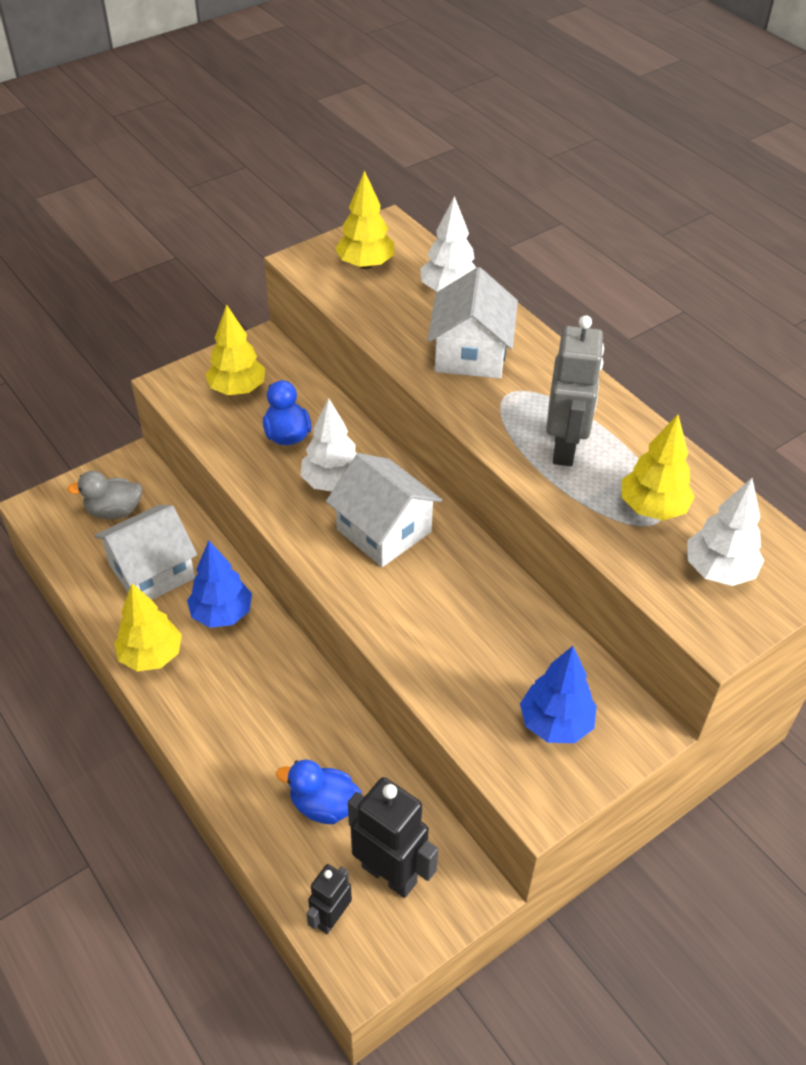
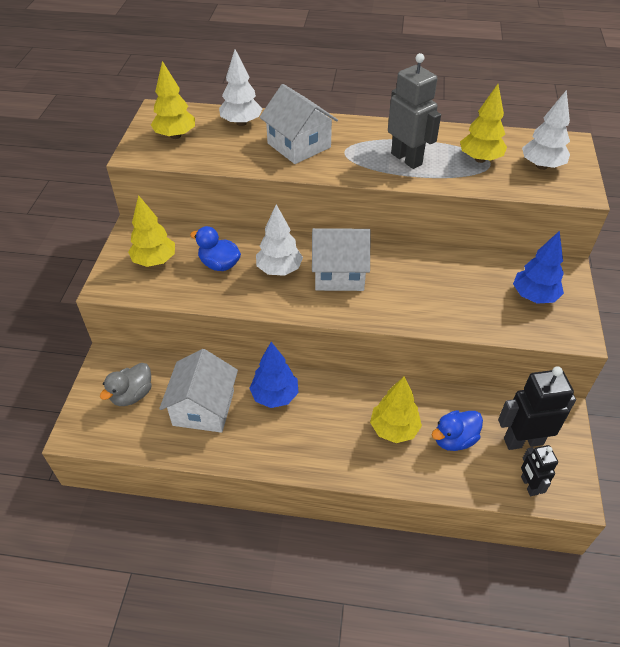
camera: 45 degrees left, 0 degrees up
yellow tree [114,583,182,671] -> yellow tree moved to [370,377,422,443]

